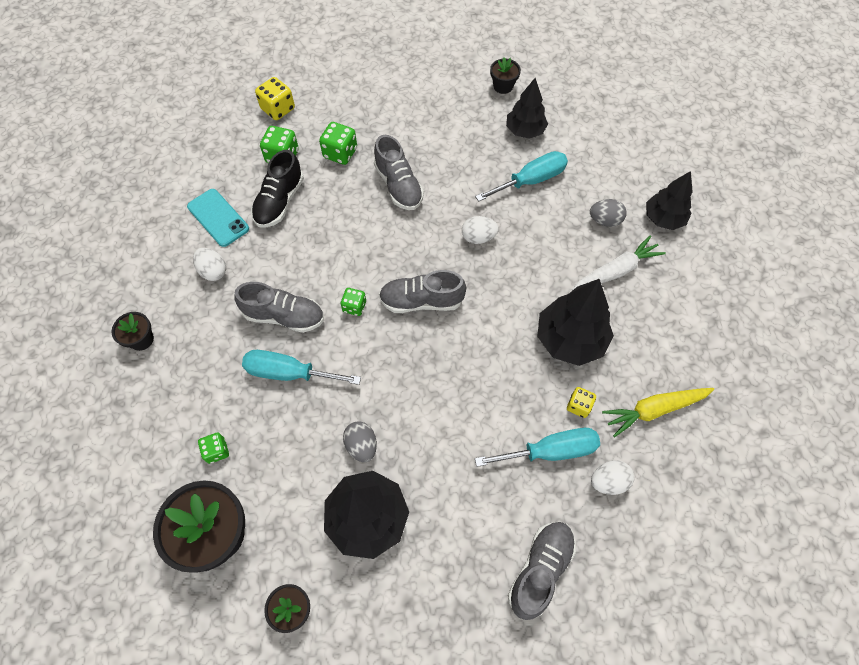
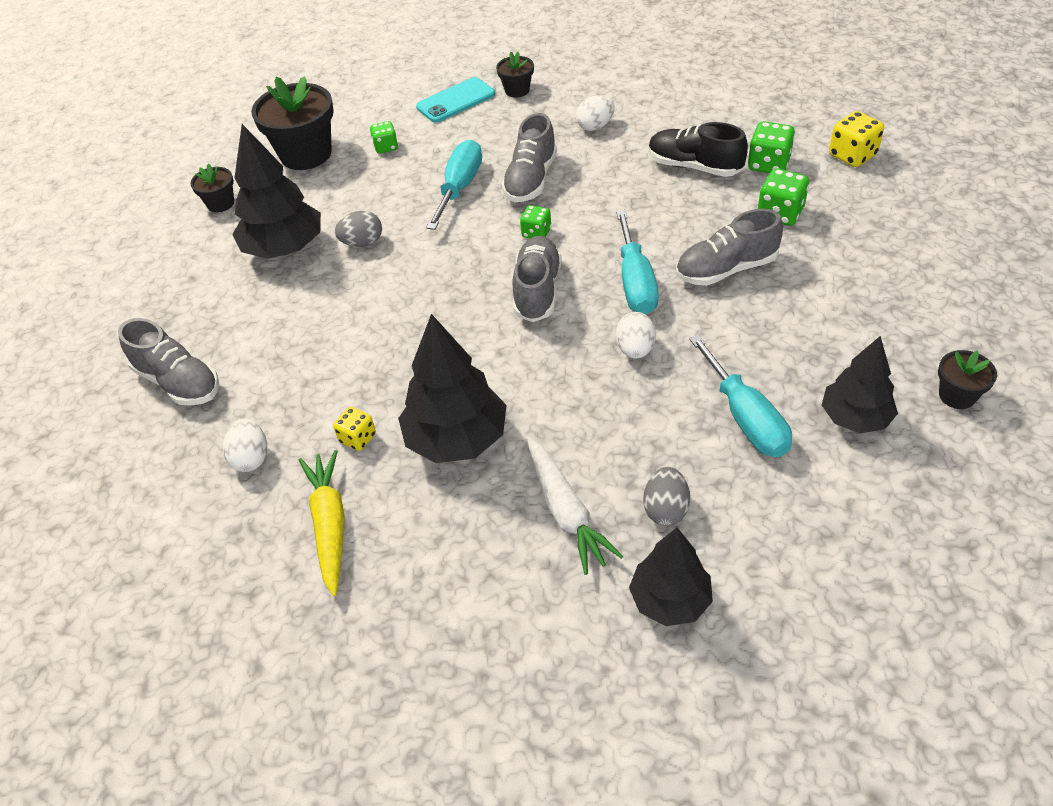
camera: 100 degrees right, 15 degrees down
turquoise phone [187,189,249,247] -> turquoise phone moved to [416,77,495,123]
turquoise screwdriver [475,428,600,467] -> turquoise screwdriver moved to [616,210,659,314]

